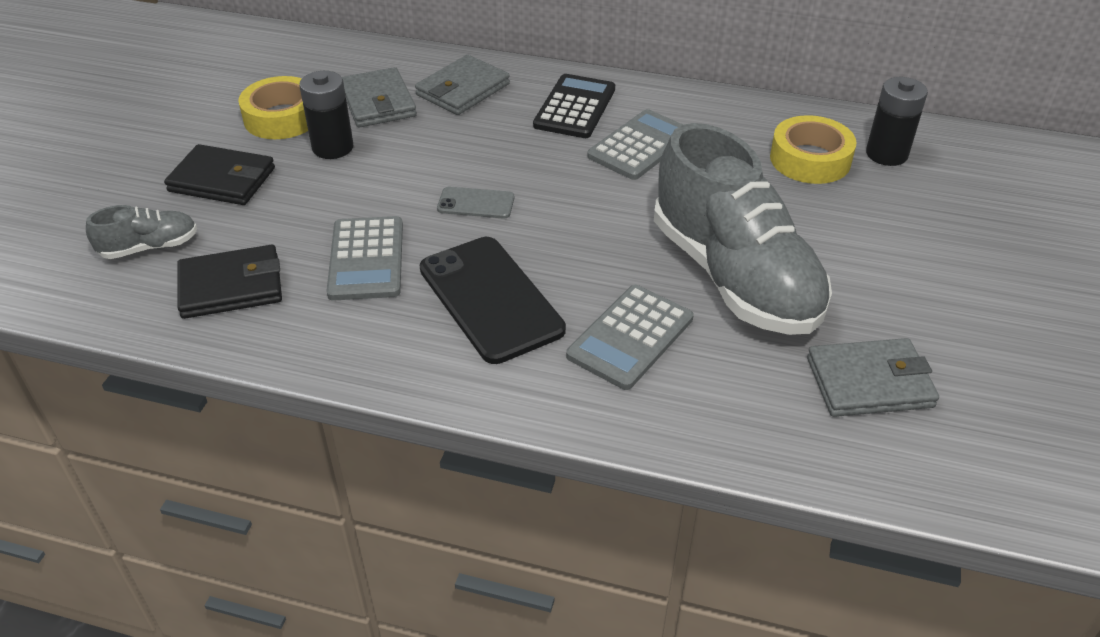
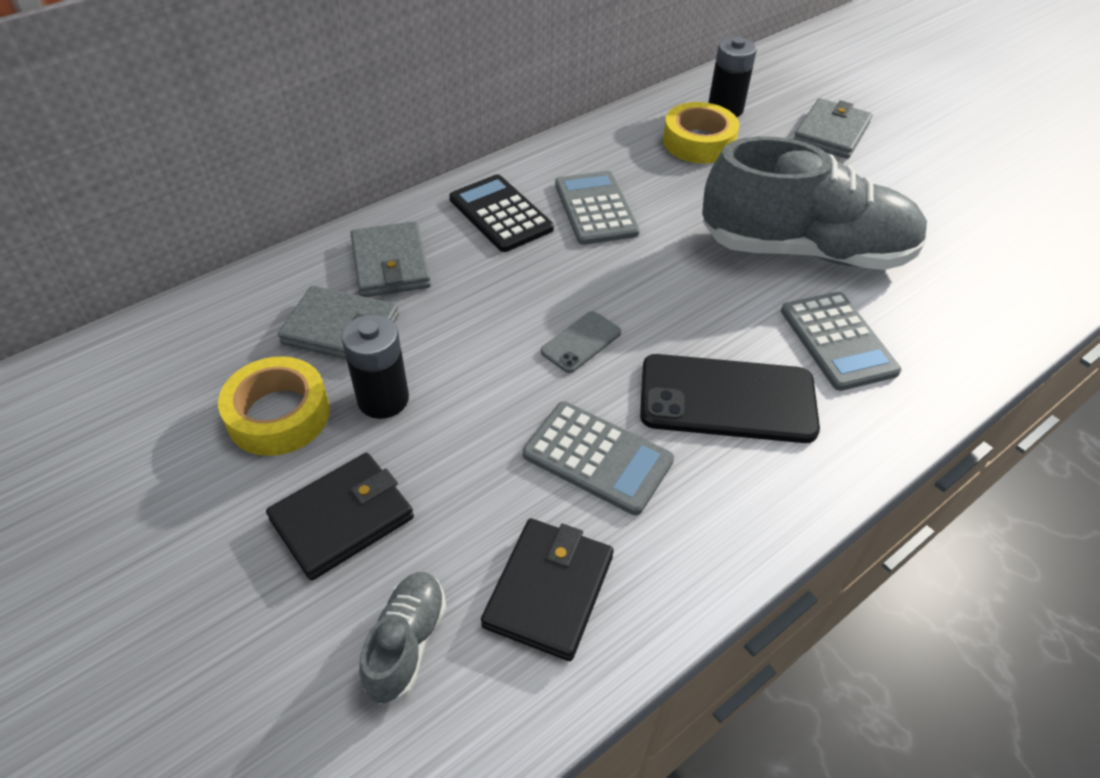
camera: 55 degrees left, 5 degrees up
grey wallet [807,338,939,417] -> grey wallet moved to [794,98,872,159]

